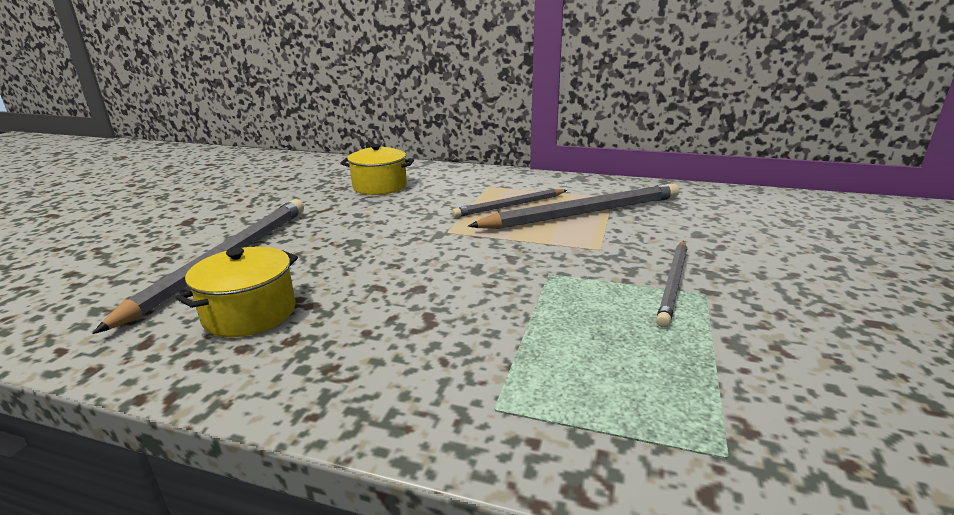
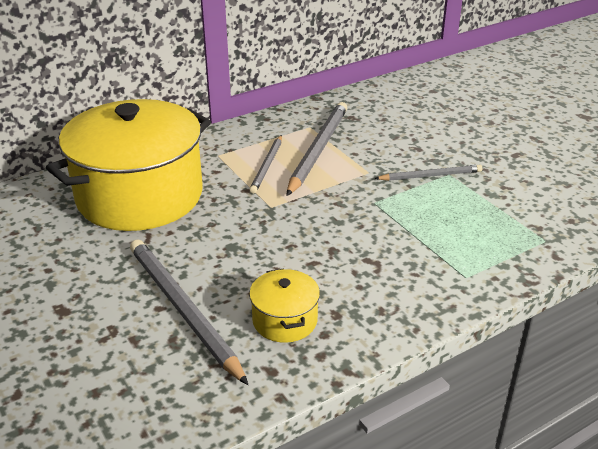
camera: 50 degrees left, 10 degrees up
yellow pot [340,144,414,195] -> yellow pot [46,99,211,231], size x2.38
grey pencil [656,241,687,327] -> grey pencil turned 75 degrees counterclockwise [374,165,482,181]

